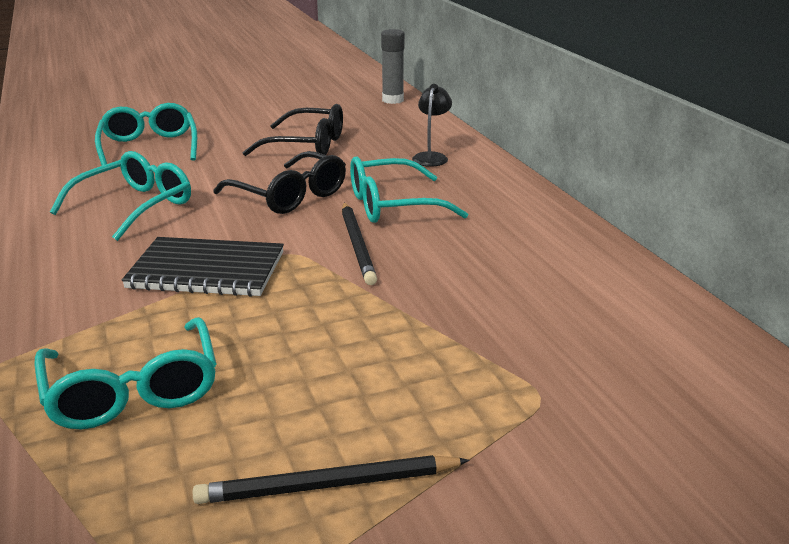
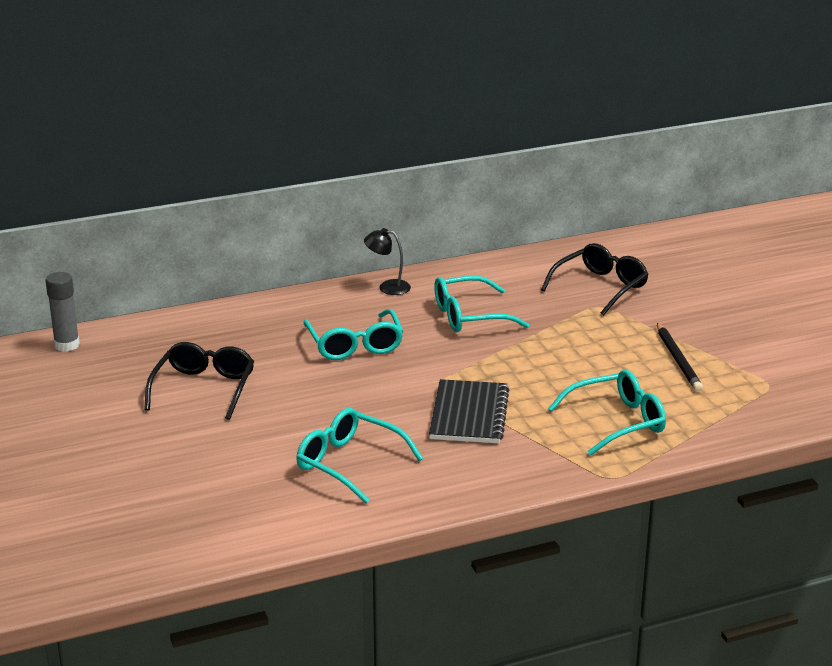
camera: 90 degrees left, 0 degrees up
turquoise glasses [95,103,197,166] -> turquoise glasses moved to [434,276,529,332]
black glasses [213,151,346,214] -> black glasses moved to [541,243,649,315]
black pencil [342,202,377,285] -> none
black lamp [412,84,452,167] -> black lamp moved to [364,228,411,295]

